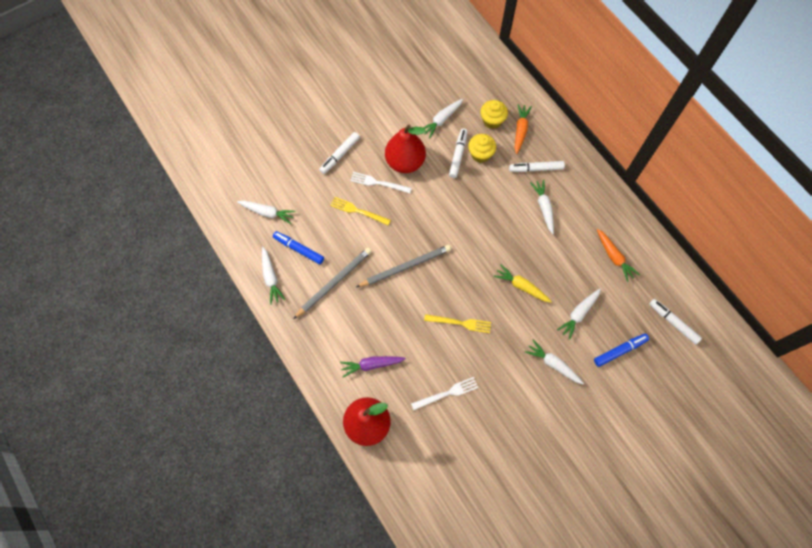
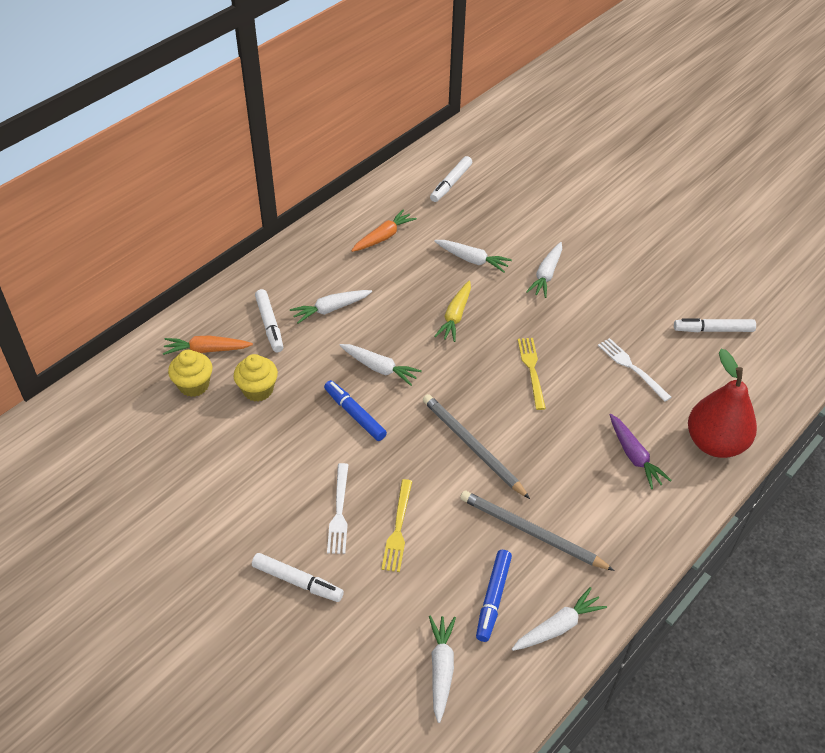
camera: 105 degrees left, 20 degrees down
red pear [385,125,426,173] -> none
white carrot [423,99,463,139] -> white carrot moved to [340,344,422,386]
white marker [449,128,468,178] -> white marker moved to [674,318,756,332]
blue marker [594,333,649,367] -> blue marker moved to [324,380,387,441]

